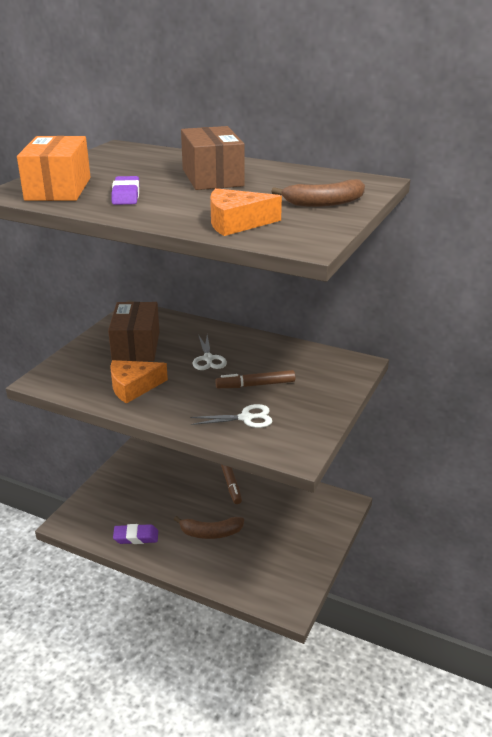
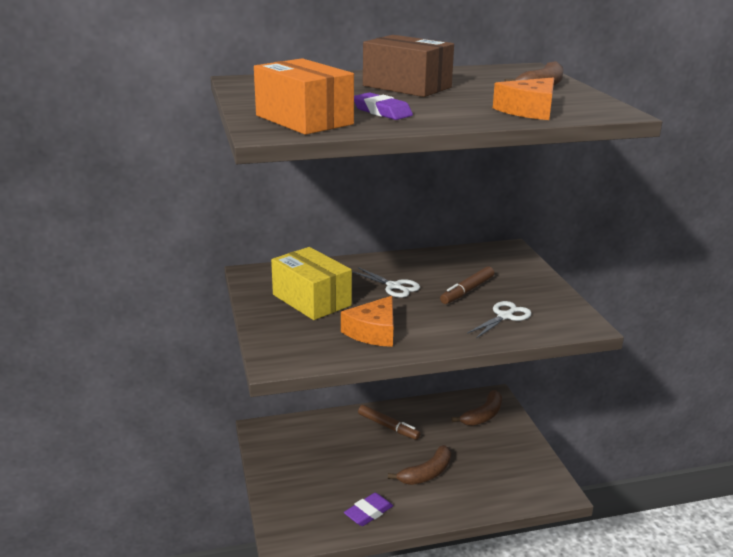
camera: 40 degrees left, 5 degrees down
brown box [108,302,160,361] -> yellow box [271,247,352,320]
none -> brown banana [451,390,502,426]

